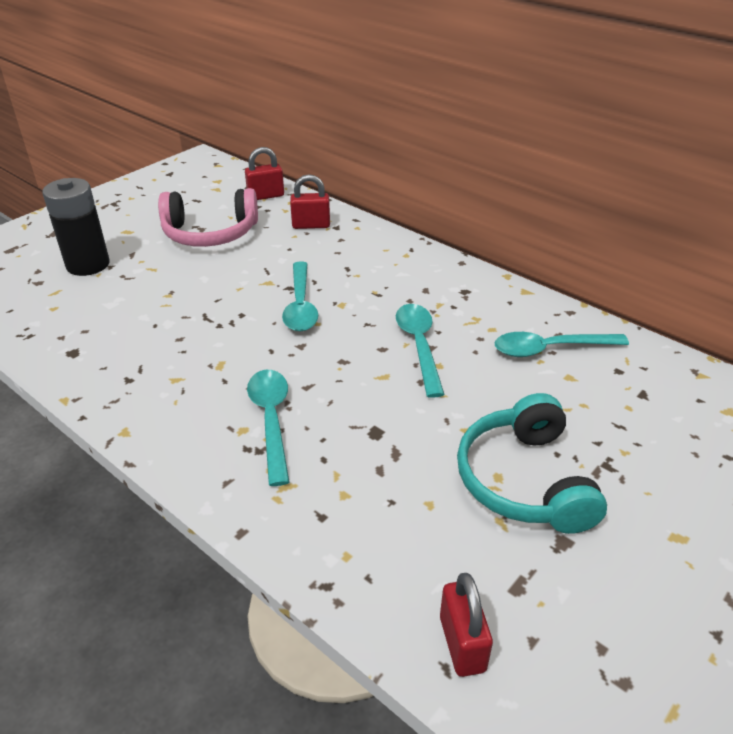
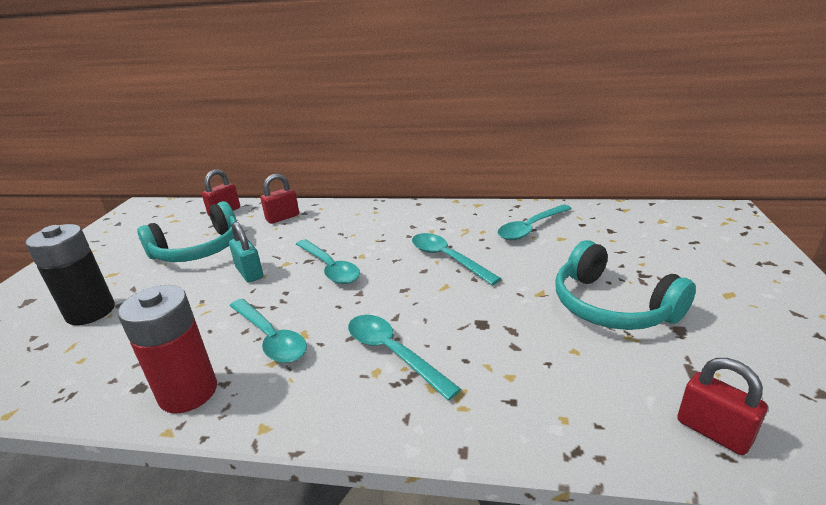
camera: 30 degrees left, 10 degrees down
pink headphones [158,188,258,247] -> turquoise headphones [137,201,237,262]
none -> red battery [118,285,217,414]
none -> turquoise padlock [229,222,263,283]
none -> turquoise spoon [230,299,307,363]

